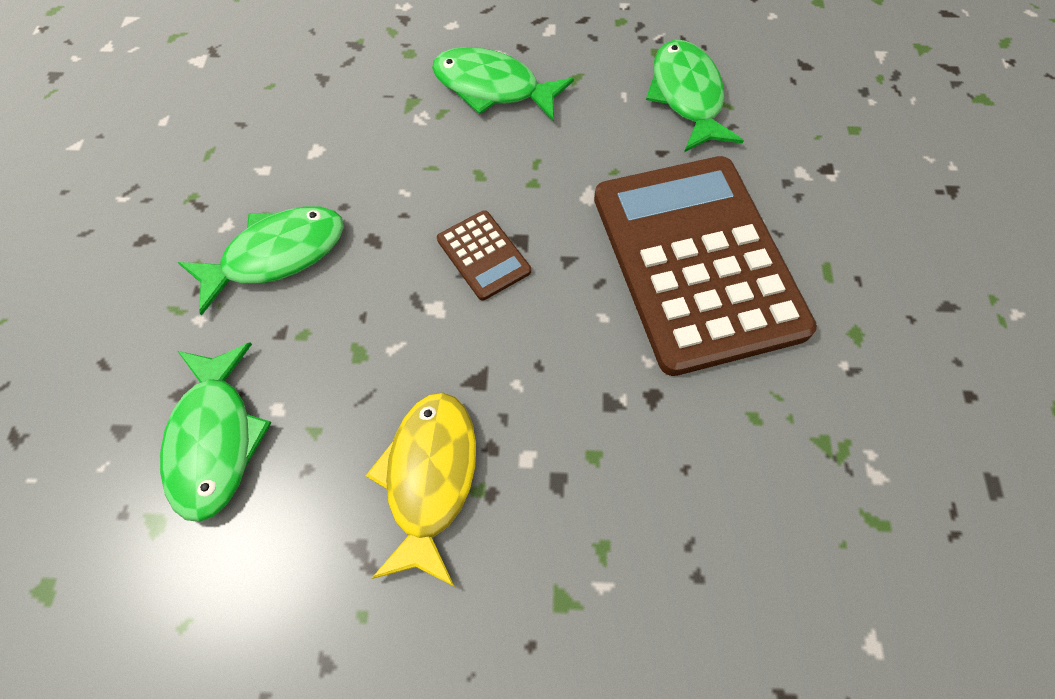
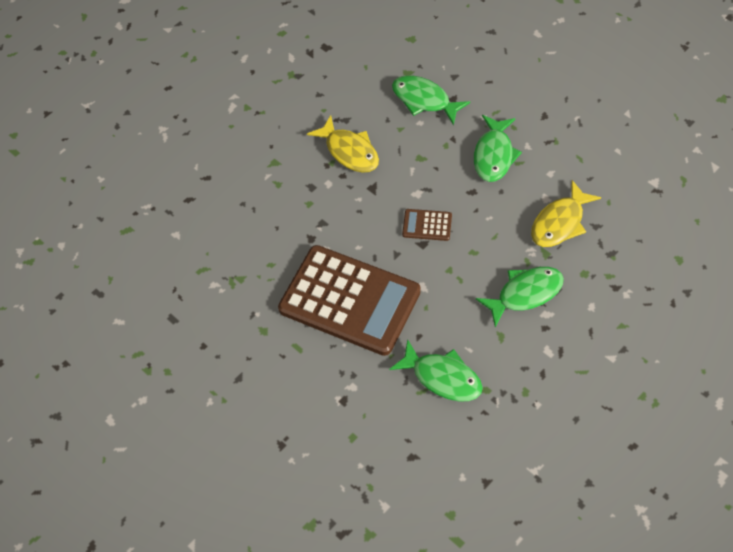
camera: 135 degrees right, 5 degrees down
none -> yellow fish [531,180,601,247]

